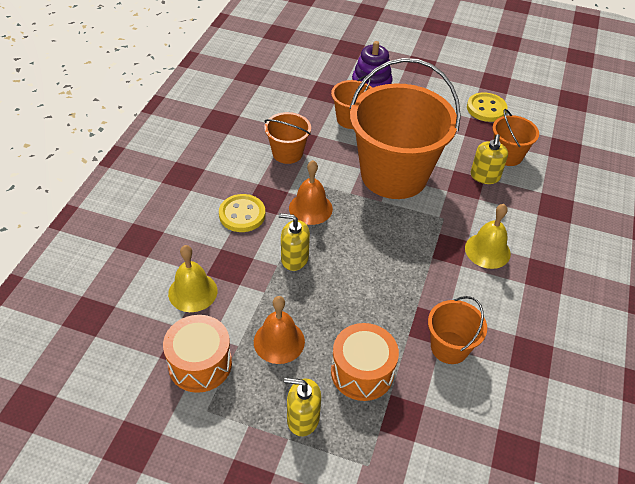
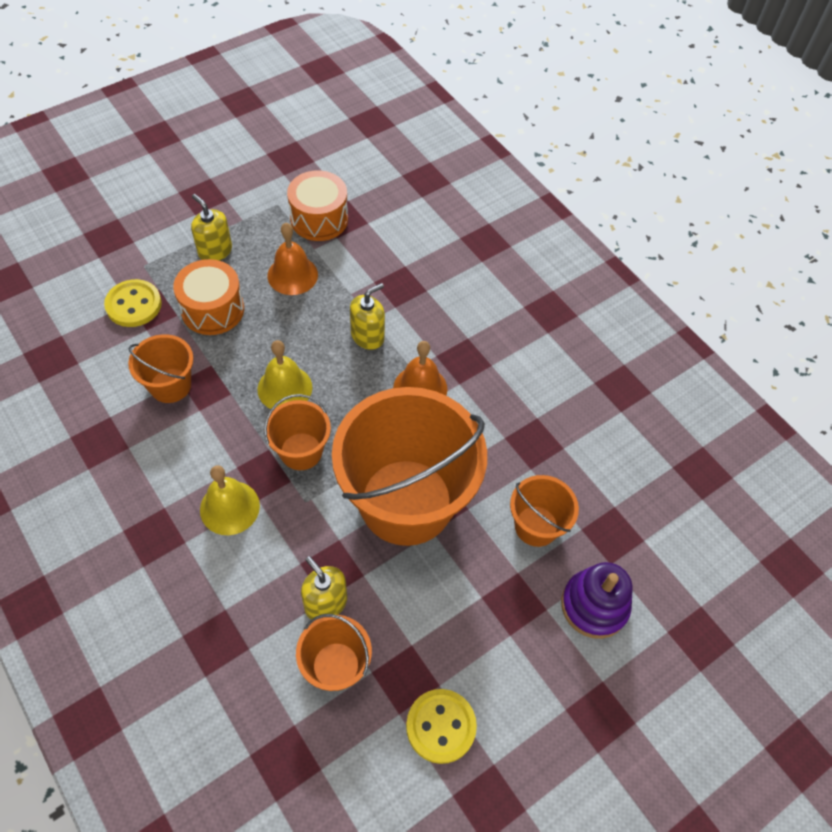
camera: 125 degrees right, 10 degrees up
yellow bell [168,245,217,312] -> yellow bell moved to [257,340,312,409]
yellow button [219,194,265,232] -> yellow button moved to [104,279,162,327]
orange bucket [264,112,311,164] -> orange bucket moved to [264,394,331,470]
yellow soap dispenser [284,378,321,436] -> yellow soap dispenser turned 90 degrees counterclockwise [191,194,232,261]

